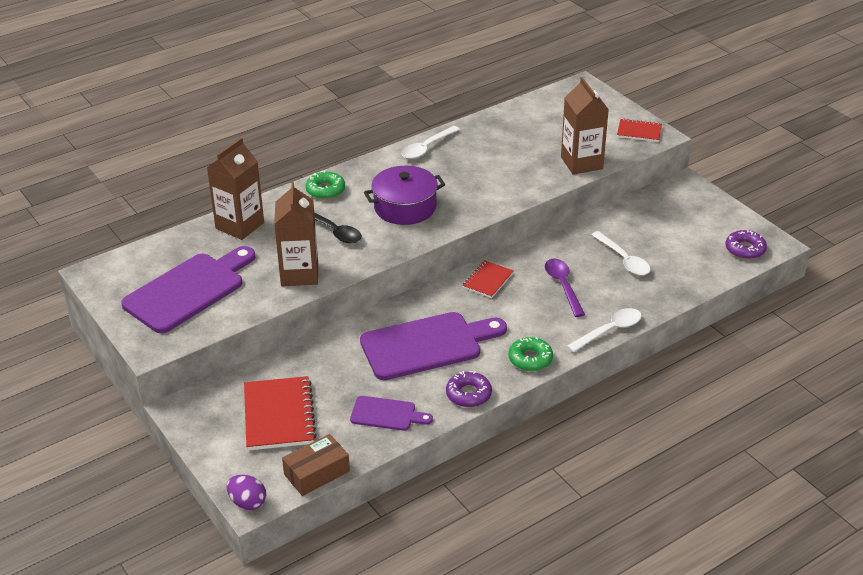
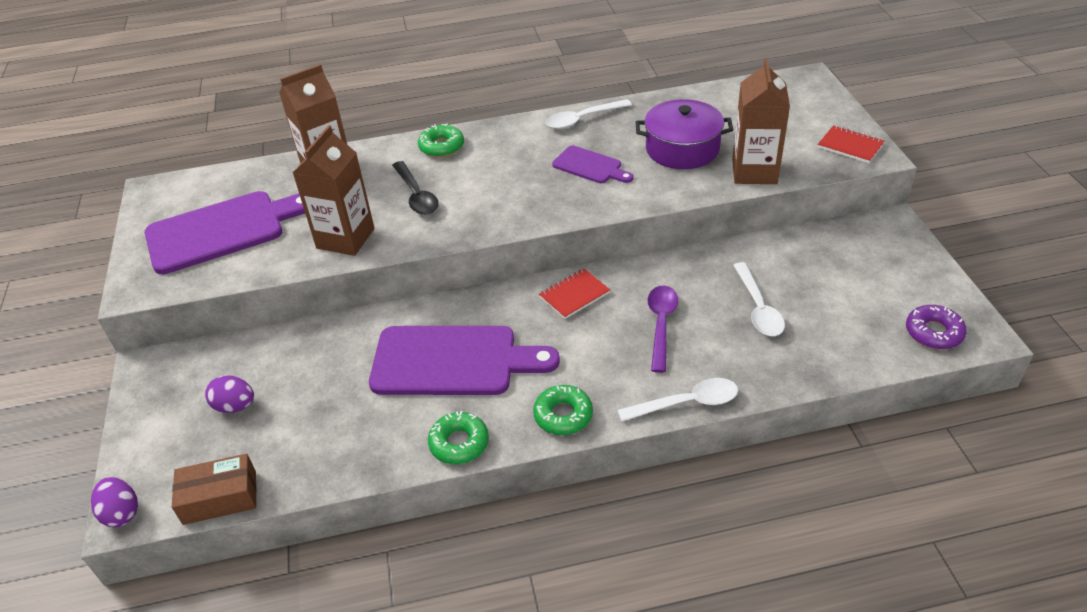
camera: 25 degrees right, 5 degrees up
red notebook [244,376,317,451] -> purple egg [205,375,254,413]
purple cutting board [350,396,433,431] -> purple cutting board moved to [552,145,634,183]
purple pot [364,166,445,225] -> purple pot moved to [636,99,733,169]
purple donut [446,371,492,407] -> green donut [428,411,489,464]

